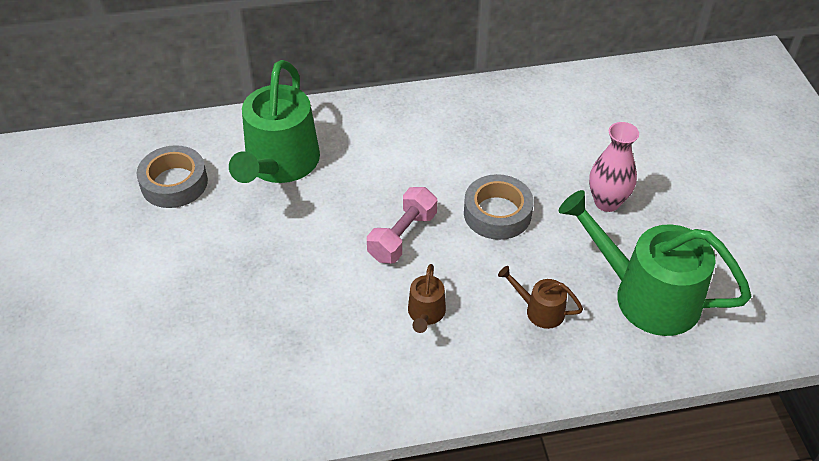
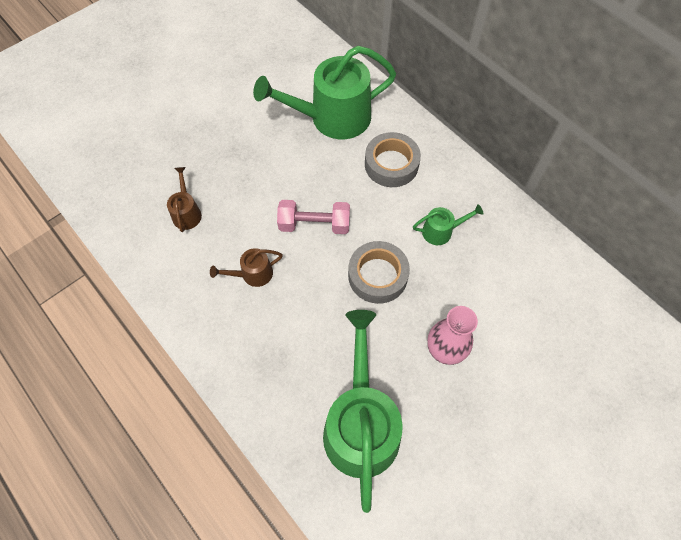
camera: 60 degrees right, 15 degrees up
grey tape [137,145,208,208] -> grey tape moved to [365,132,421,187]
brown watering can [498,266,583,329] -> brown watering can moved to [167,167,202,232]
none -> green watering can [413,204,484,245]

